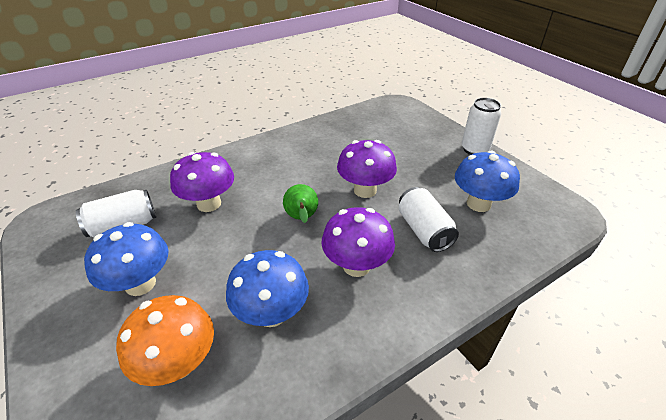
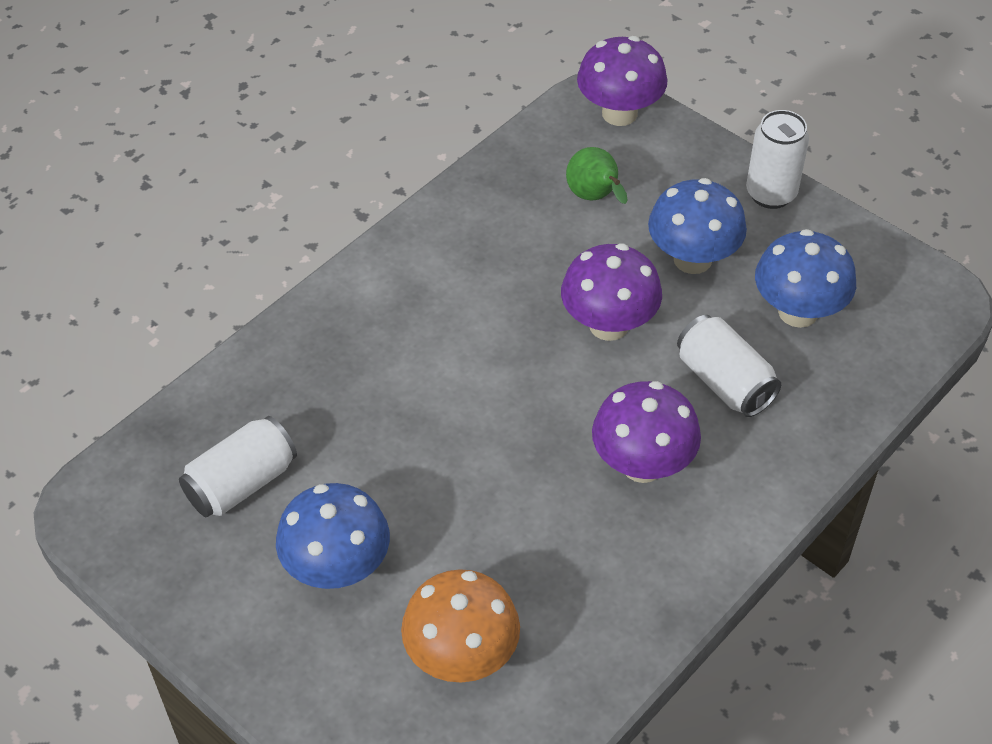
camera: 15 degrees left, 10 degrees up
purple mushroom [170,152,234,212] -> purple mushroom moved to [577,36,667,126]
blue mushroom [226,250,309,327] -> blue mushroom moved to [648,178,747,274]
green pear [283,184,318,223] -> green pear moved to [566,147,628,204]

